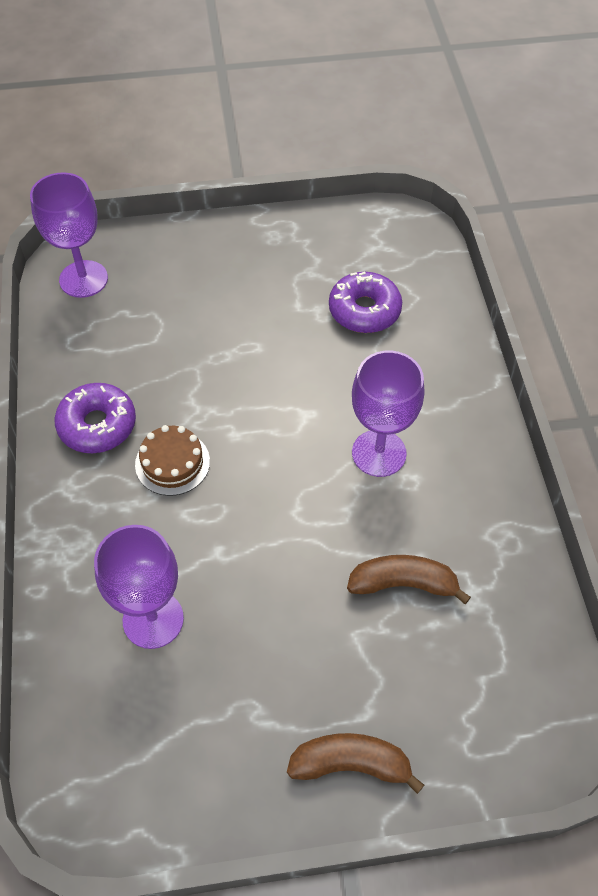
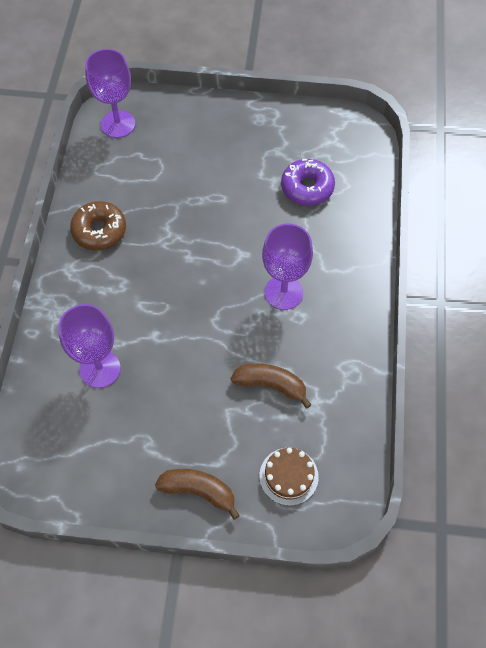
camera: 15 degrees right, 5 degrees up
purple donut [55,383,136,453] -> brown donut [70,201,126,250]
brown cake [135,425,210,496] -> brown cake moved to [260,448,319,506]

